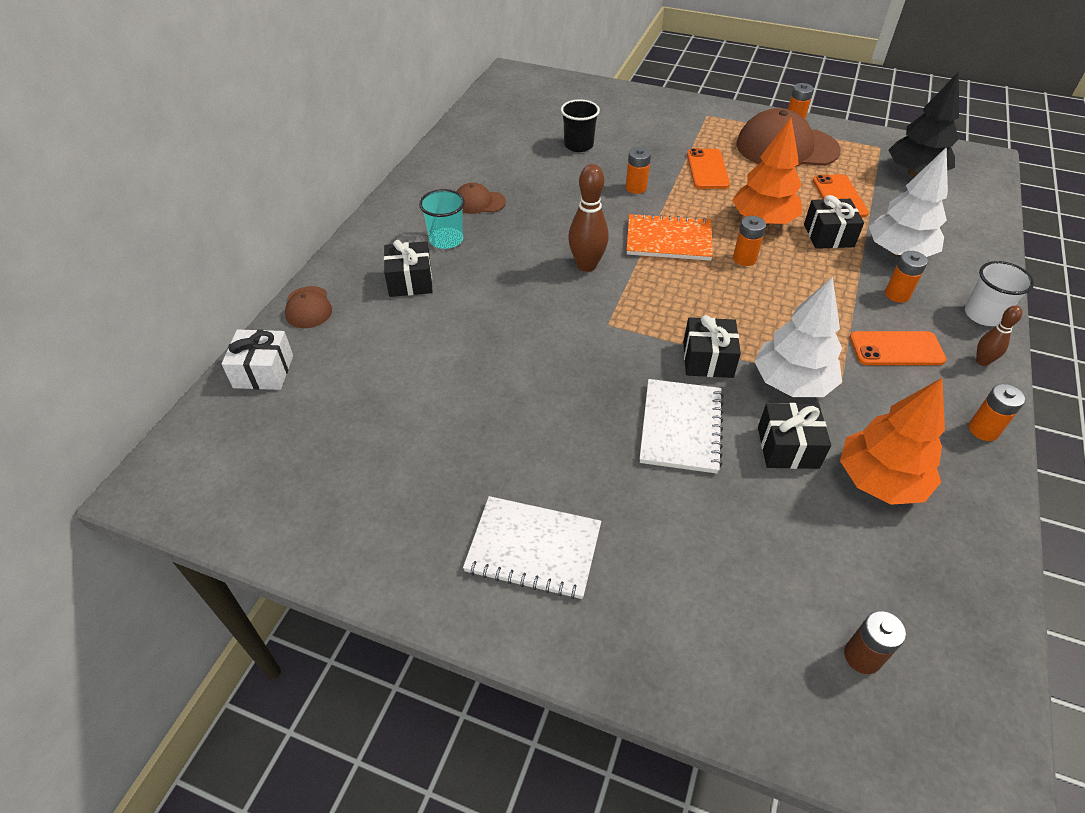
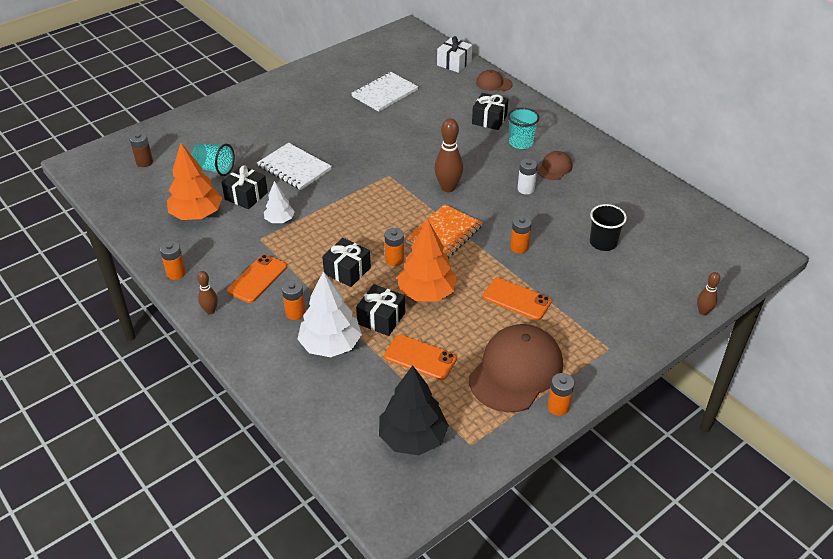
camera: 120 degrees right, 5 degrees down
white notebook [463,496,601,599] -> white notebook moved to [351,72,418,112]
black gift [683,315,741,378] -> black gift moved to [322,238,371,287]
white tree [754,277,842,397] -> white tree [264,181,295,223], size x0.56
white cup [965,261,1034,326] -> none
none -> turquoise cup [192,143,235,176]
none -> white battery [517,158,538,195]
none -> brown bowling pin [697,272,720,315]

